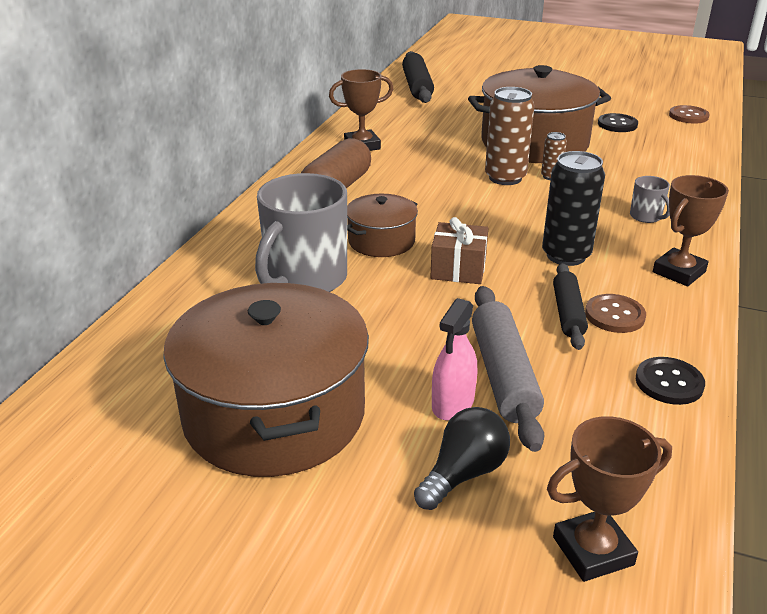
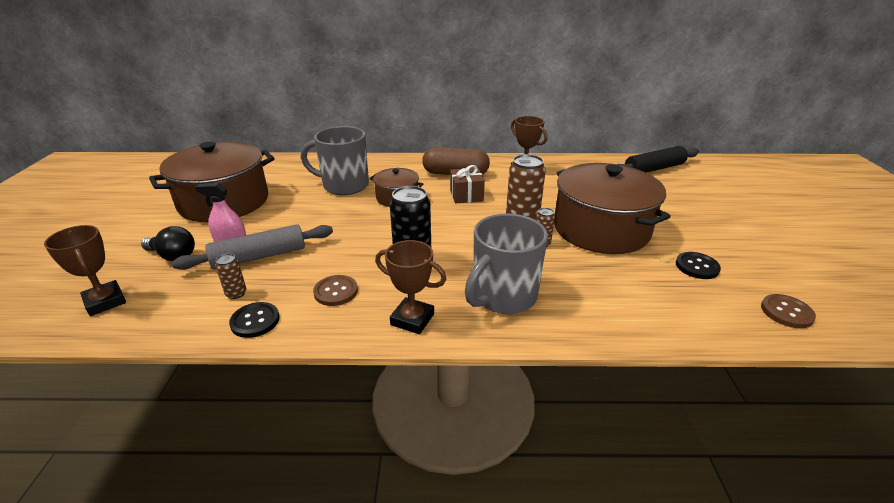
camera: 70 degrees right, 0 degrees up
brown gift [430,217,488,284] -> brown gift moved to [450,165,485,204]
black rolling pin [553,263,588,350] -> none
grey mug [630,176,670,223] -> grey mug [465,214,548,314], size x2.27
none -> brown can [215,254,247,299]

